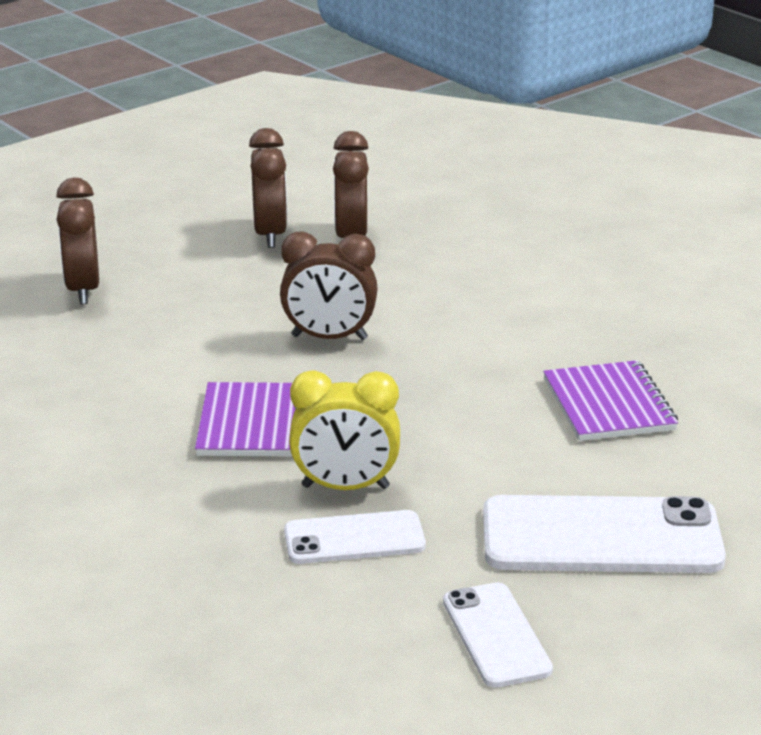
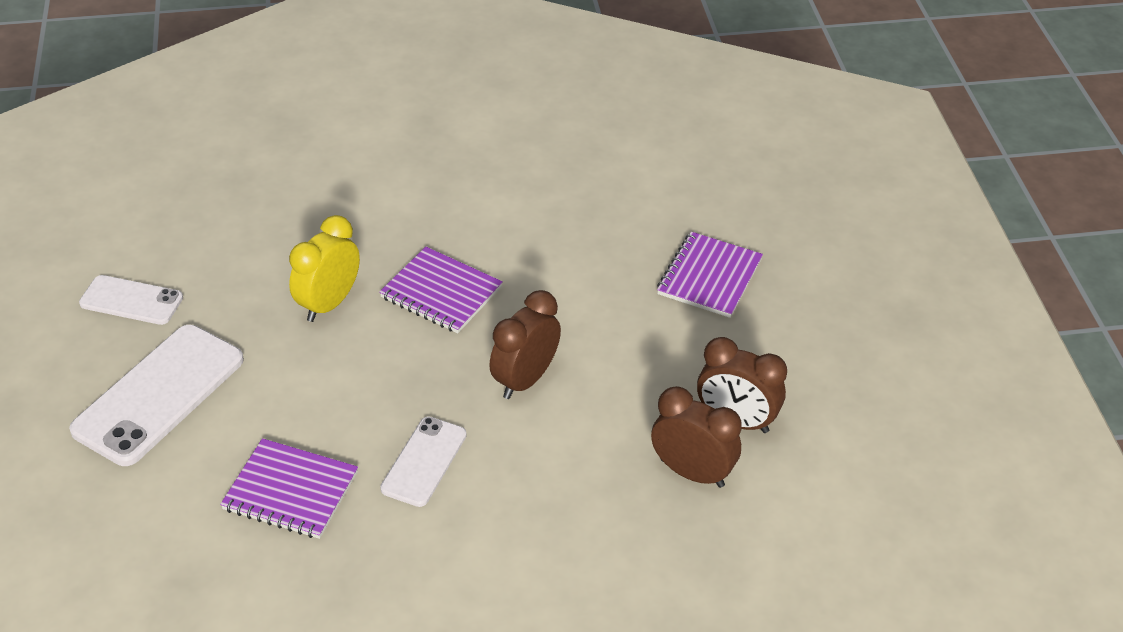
camera: 120 degrees right, 15 degrees up
brown clock [56,178,99,305] -> purple notebook [657,232,763,318]
white phone [284,510,426,564] -> white phone moved to [380,417,467,507]

